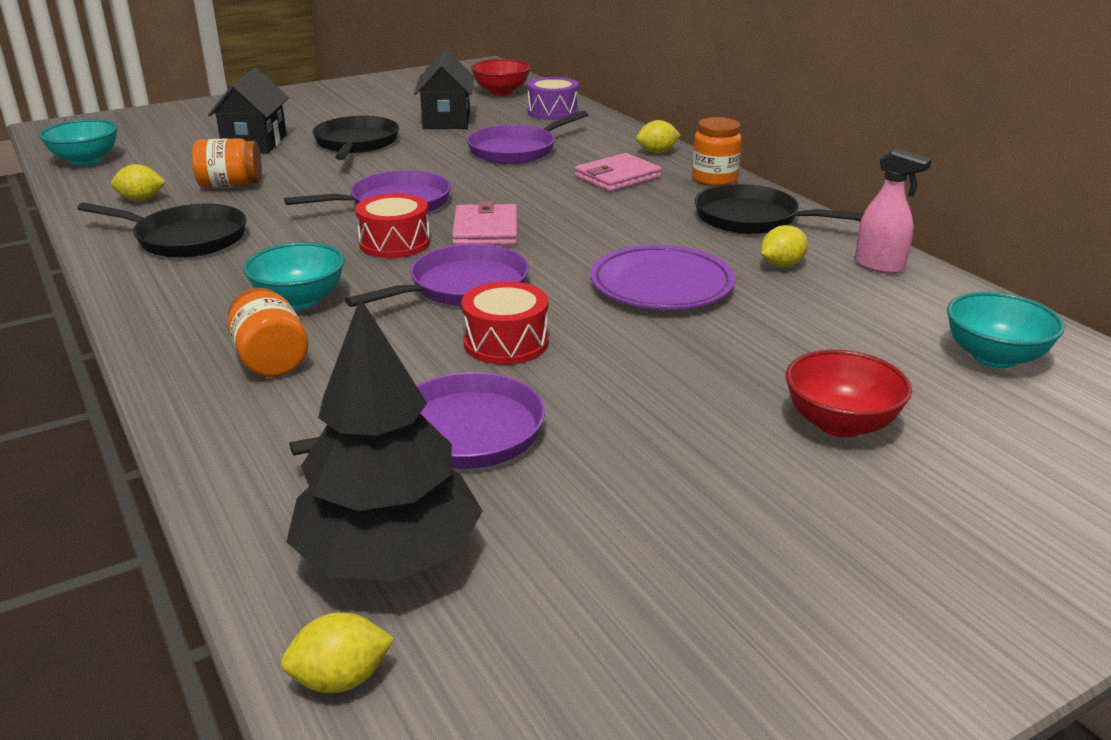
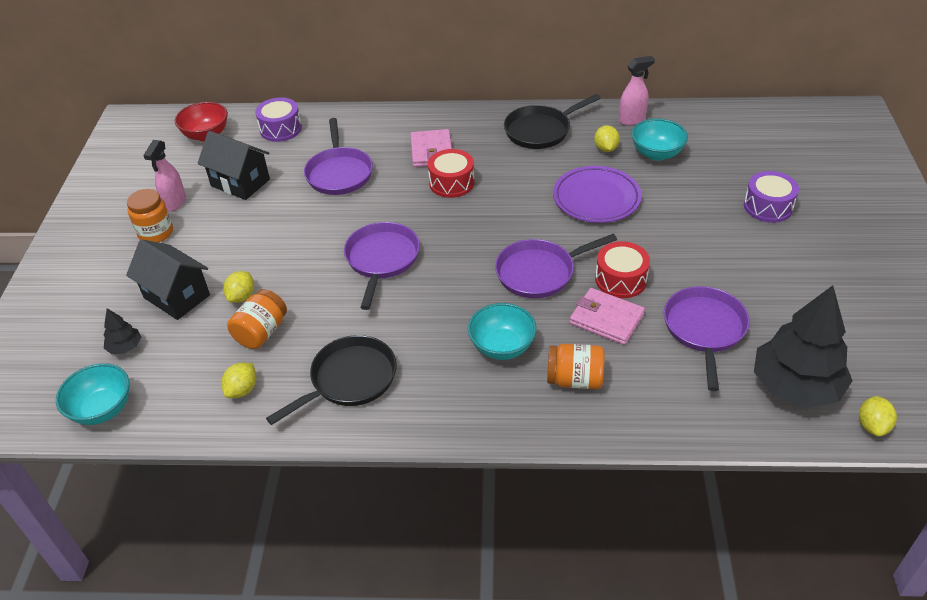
camera: 55 degrees left, 15 degrees up
black pan [312,116,399,160] -> none
purple pan [345,244,529,307] -> purple pan turned 105 degrees counterclockwise [495,234,617,298]
red drum [355,193,430,258] -> red drum moved to [428,149,475,198]
pink wallet [452,201,517,245] -> pink wallet moved to [570,288,645,345]
yellow lemon [636,120,681,153] -> yellow lemon moved to [223,271,254,303]
orange jar [692,117,742,186] -> orange jar moved to [127,189,173,243]
red bowl [786,350,912,438] -> purple drum [744,171,799,223]
turquoise bowl [947,292,1065,368] -> turquoise bowl moved to [631,119,688,161]
none -> black tree [103,308,141,354]
none -> pink spray bottle [143,140,186,211]

